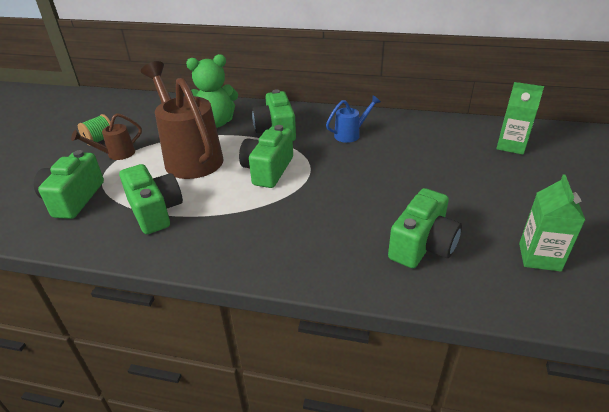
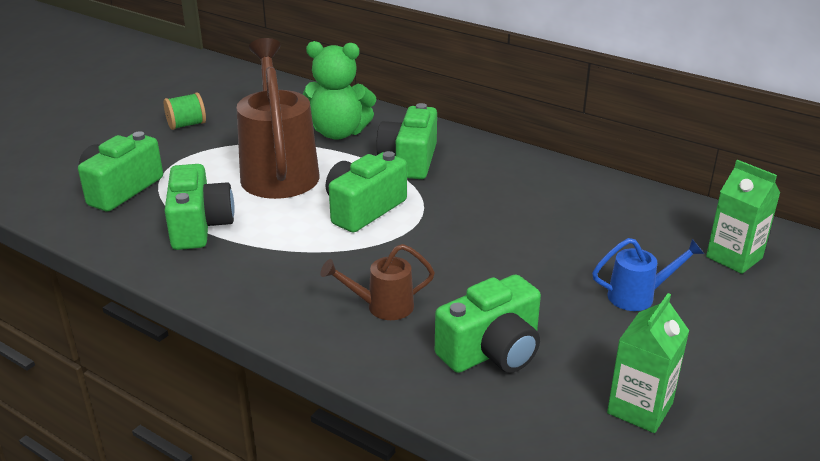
camera: 20 degrees right, 5 degrees down
brown watering can [71,113,142,160] -> brown watering can moved to [320,244,435,320]
blue watering can [326,95,381,143] -> blue watering can moved to [592,238,704,311]

